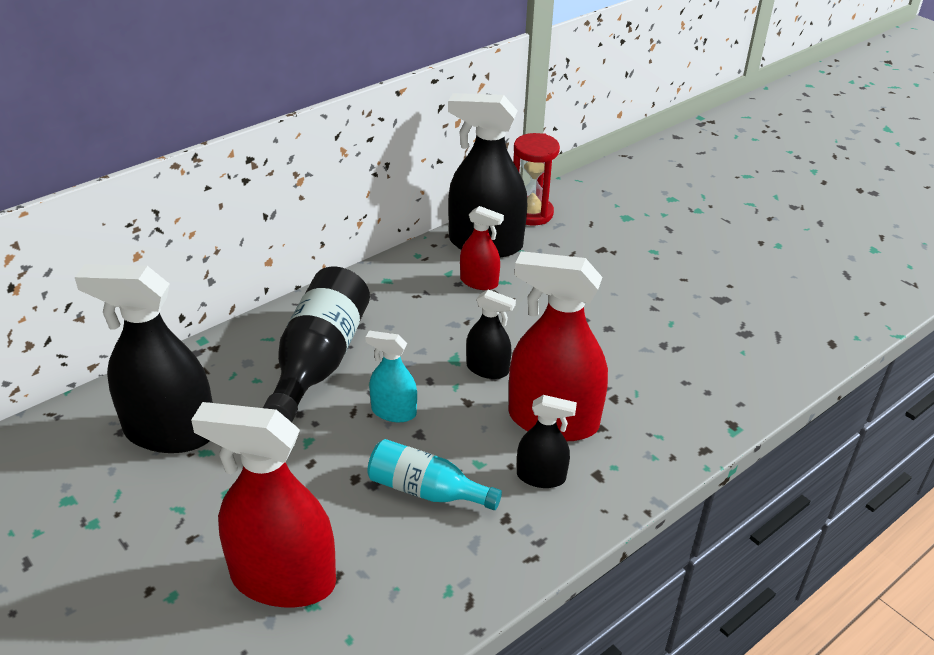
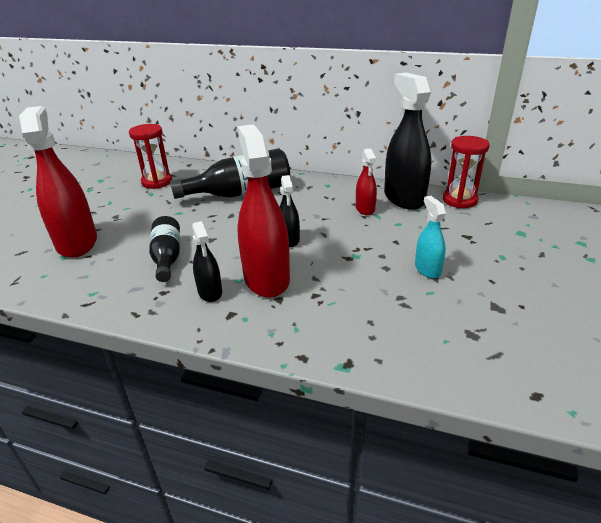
camera: 60 degrees right, 5 degrees down
black spray bottle [75,264,213,453] -> red hourglass [129,124,172,189]
turquoise spray bottle [365,331,417,422] -> turquoise spray bottle moved to [415,196,446,279]
turquoise bottle [367,439,502,510] -> black bottle [149,216,180,282]

